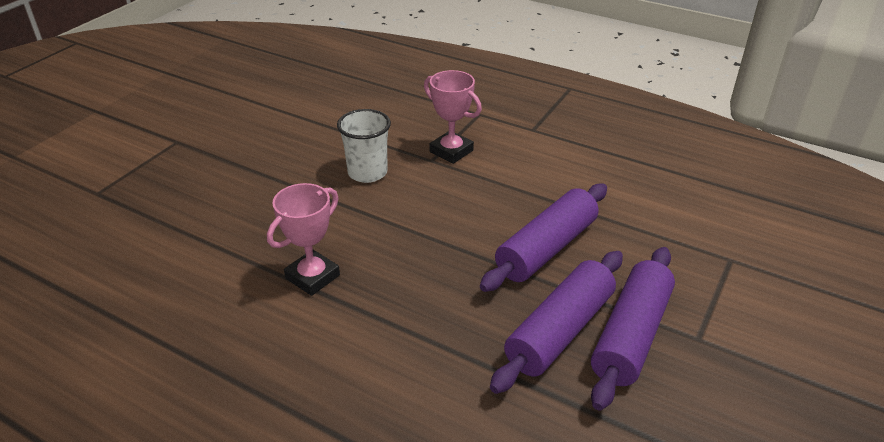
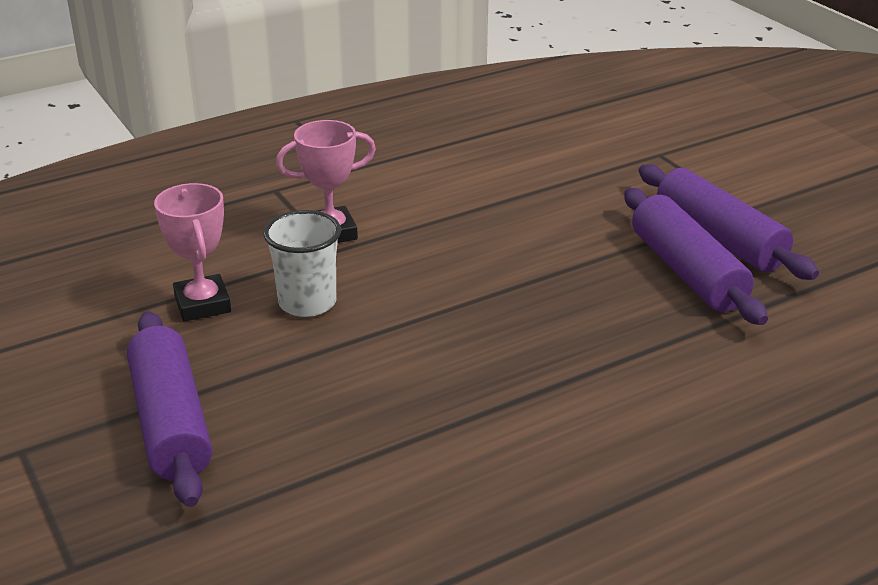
camera: 60 degrees left, 5 degrees down
pink trophy [267,183,340,296] -> pink trophy moved to [154,183,231,322]
purple rolling pin [480,184,607,292] -> purple rolling pin moved to [127,311,212,507]

